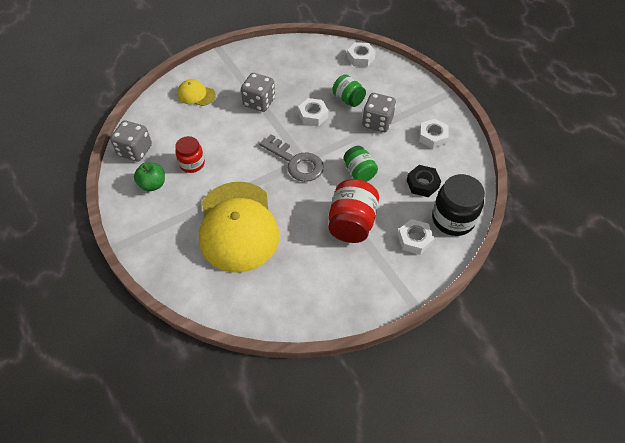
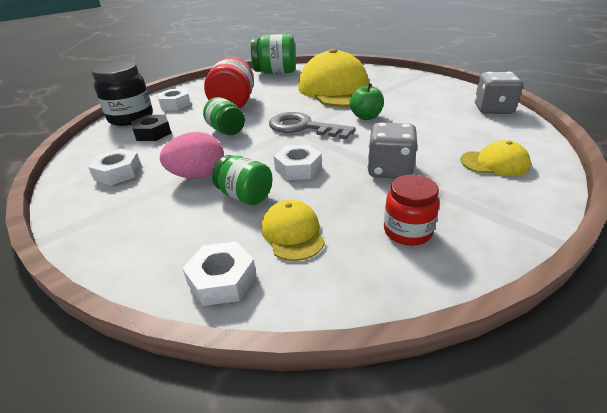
camera: 170 degrees right, 20 degrees down
green apple [134,162,165,191] -> green apple moved to [350,83,384,120]
red jar [175,136,205,173] -> red jar moved to [384,175,440,246]
grey dice [362,93,396,132] -> pink egg [160,132,224,179]
none -> green jar [251,34,295,74]
none -> yellow cap [261,200,325,261]

